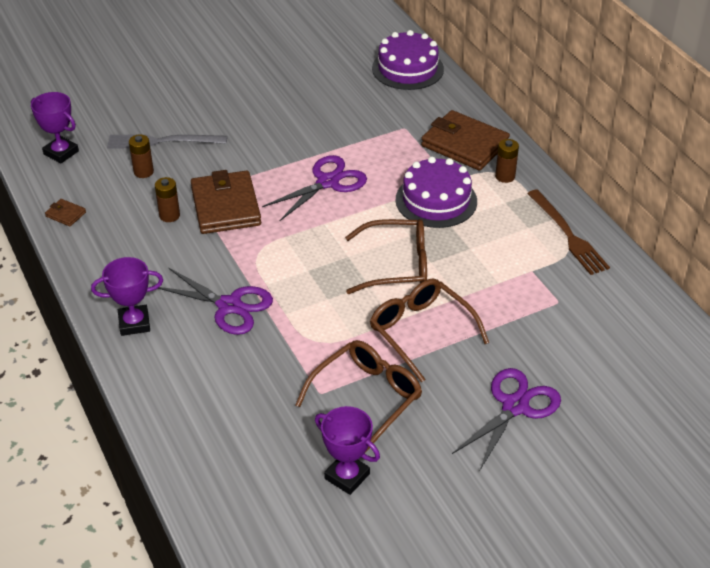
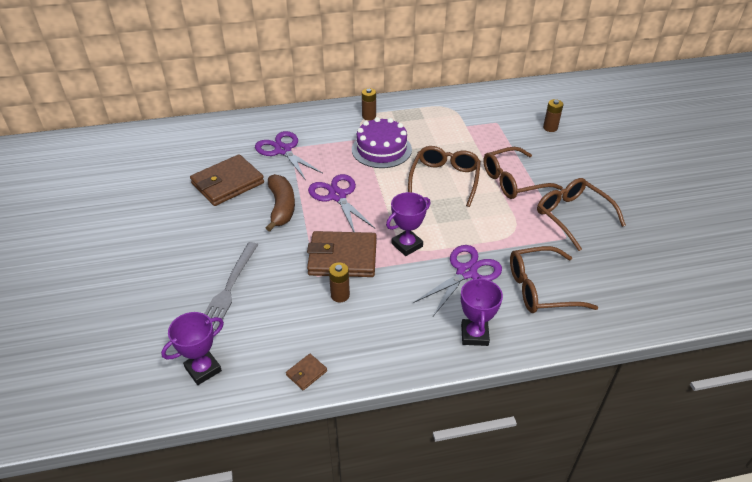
camera: 75 degrees left, 0 degrees up
brown battery [129,134,154,178] -> brown battery moved to [543,99,563,132]
purple trophy [315,406,380,495] -> purple trophy moved to [386,192,431,256]
purple cake [372,30,444,90] -> none
brown wallet [421,110,510,171] -> brown wallet moved to [190,154,264,206]
purple scissors [452,368,561,470] -> purple scissors moved to [255,131,323,179]
brown fork [527,189,610,275] -> none
none -> brown banana [266,174,295,232]
none -> brown glasses [510,246,598,313]

